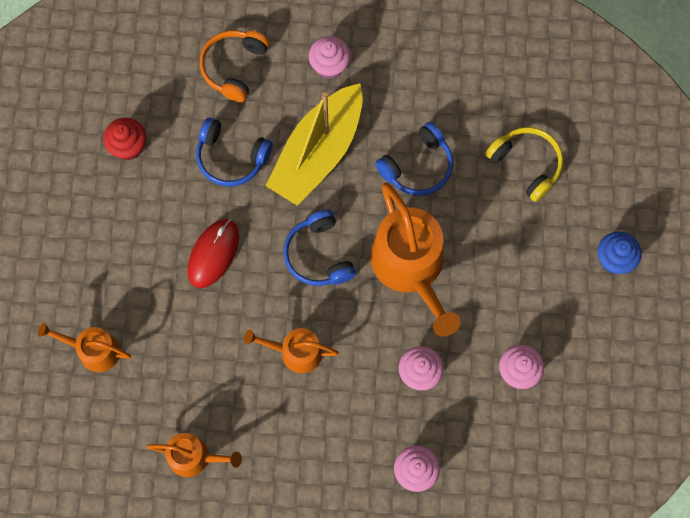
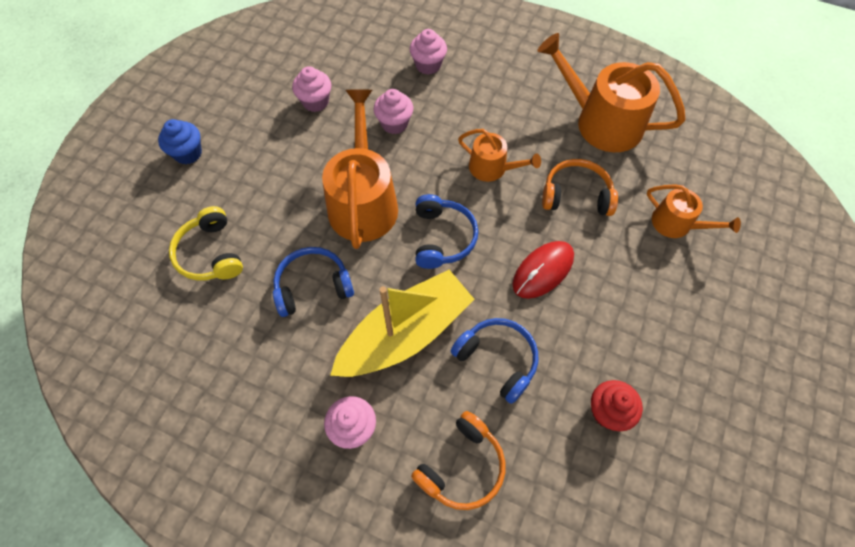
camera: 160 degrees left, 10 degrees down
orange watering can [147,433,242,477] -> orange watering can [537,33,686,152], size x1.83
none -> orange headphones [542,159,618,216]

